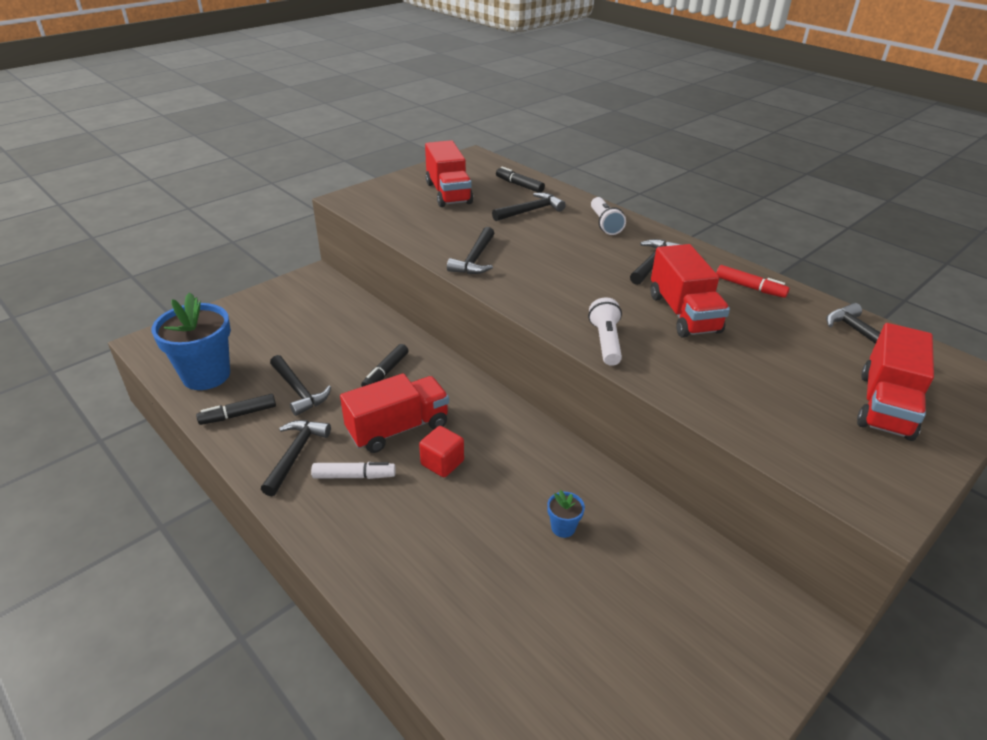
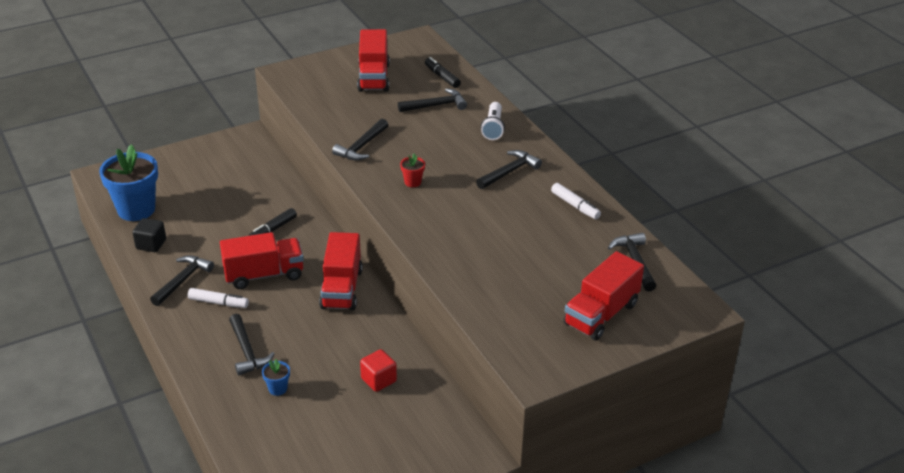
camera: 15 degrees right, 0 degrees up
black marker [196,394,276,425] -> black cube [133,218,166,252]
black hammer [270,355,331,416] -> black hammer moved to [229,314,275,375]
red cube [419,426,464,477] -> red cube moved to [360,349,397,392]
blue flower pot [547,490,585,538] -> blue flower pot moved to [262,359,290,396]
white flashlight [588,297,622,366] -> none
red truck [651,244,730,338] -> red truck moved to [319,232,363,311]
red marker [716,265,790,298] -> white marker [551,183,601,219]
none -> red flower pot [400,154,425,187]

